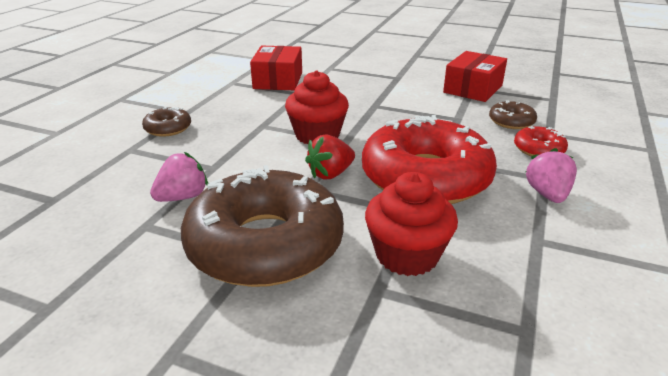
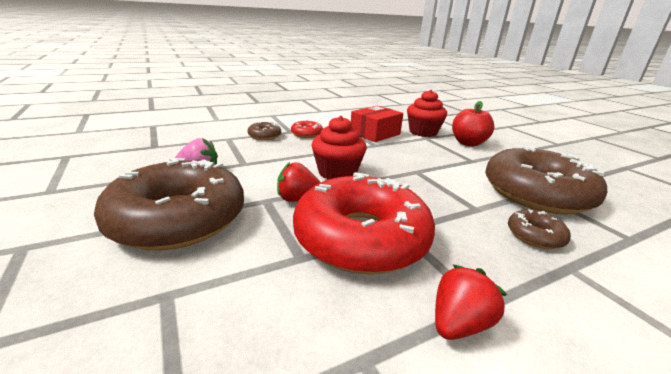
camera: 40 degrees right, 5 degrees down
red cupcake [365,172,458,276] -> red cupcake moved to [407,90,447,137]
red box [443,51,507,102] -> brown donut [485,146,607,214]
red donut [514,126,568,156] -> red donut moved to [291,120,323,138]
pink strawberry [525,148,577,203] -> red strawberry [435,265,507,340]
none -> red apple [452,101,494,147]

